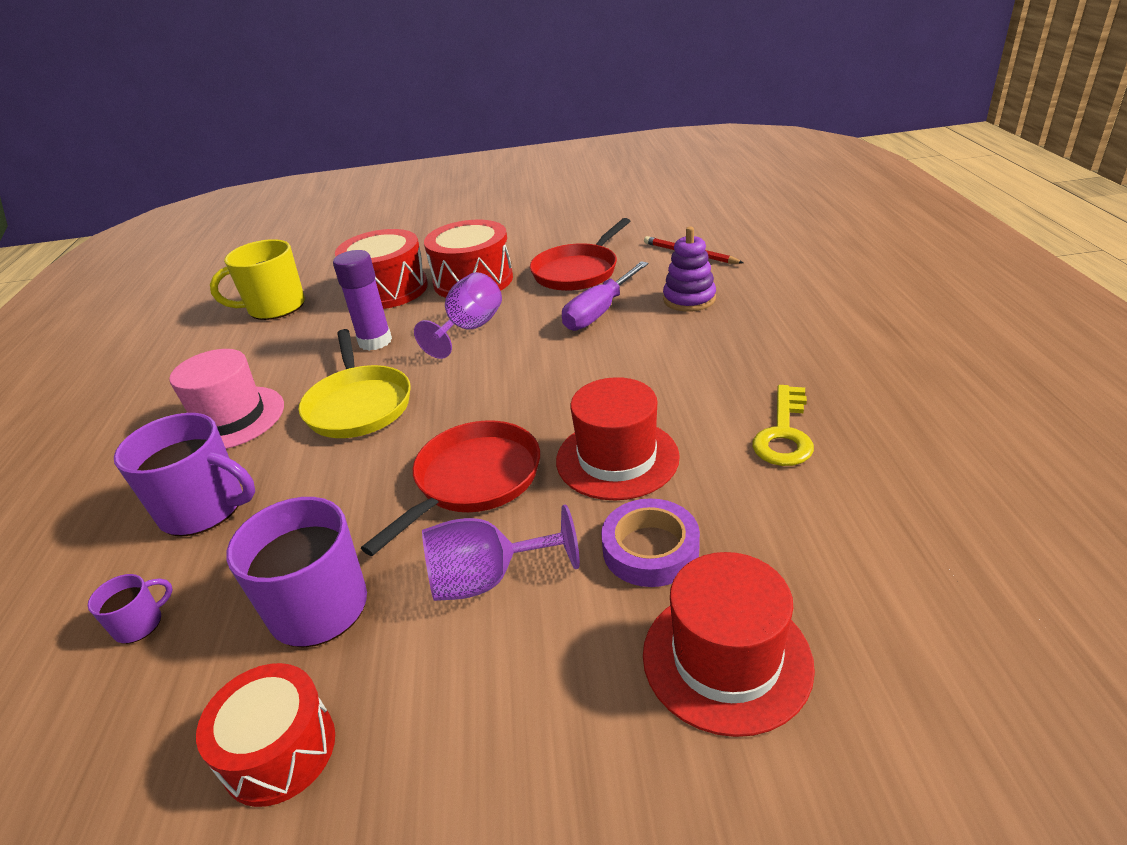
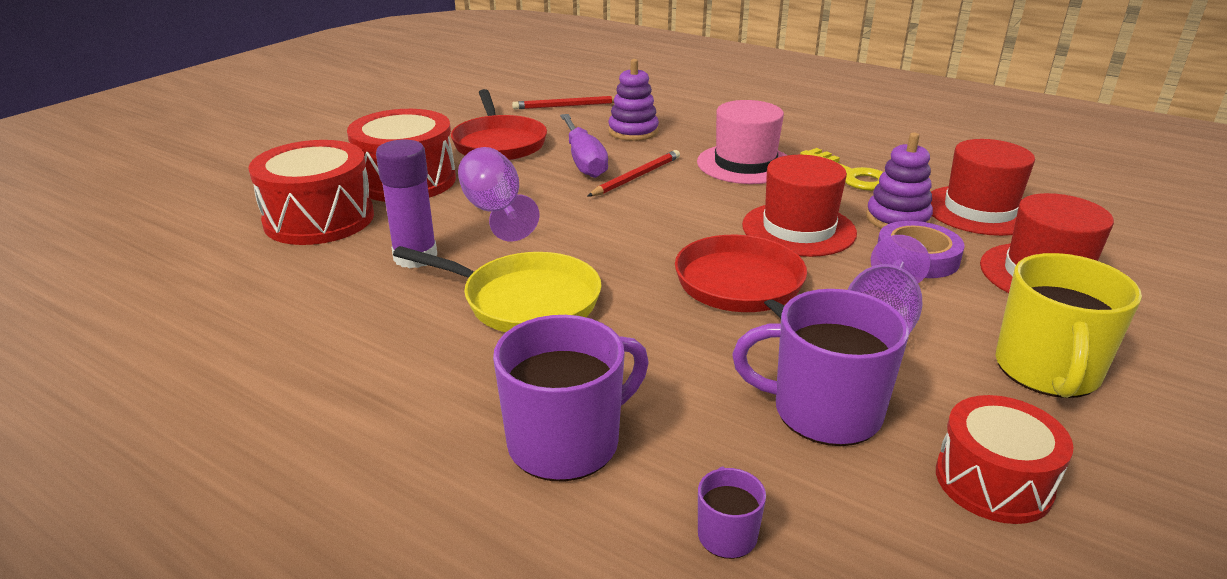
camera: 55 degrees left, 5 degrees down
pink hat [169,349,284,449] -> pink hat moved to [697,100,787,184]
yellow mug [210,239,305,320] -> yellow mug moved to [996,253,1142,398]
none -> red pencil [587,150,680,197]
none -> purple stacking toy [866,133,933,229]
none -> red hat [931,139,1035,236]

